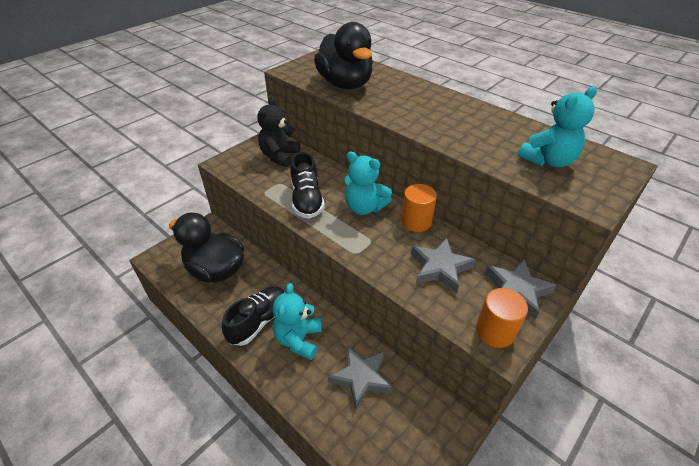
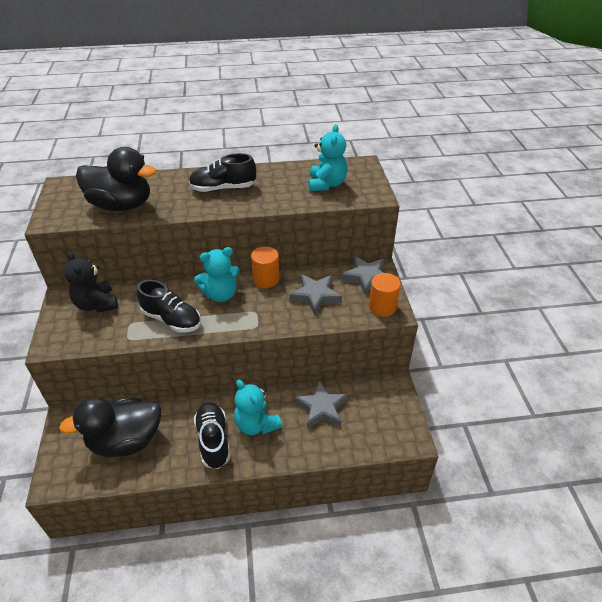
camera: 50 degrees left, 0 degrees up
none -> black shoe [189,153,256,192]

